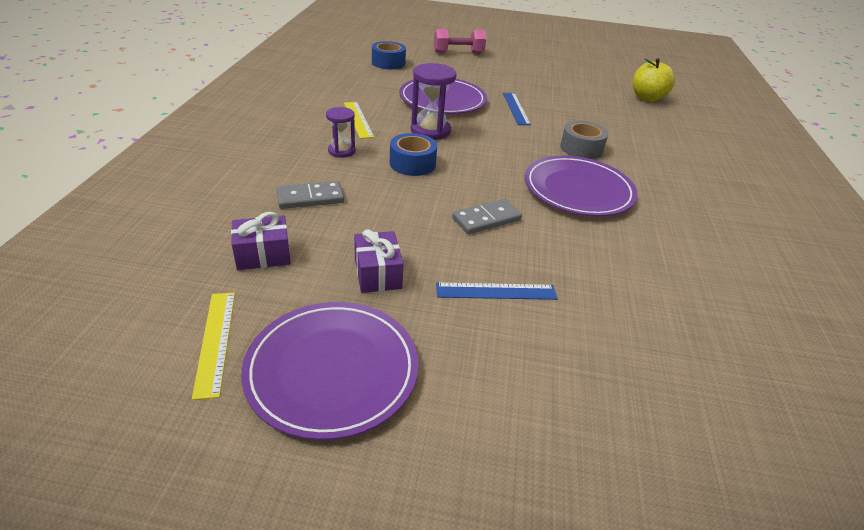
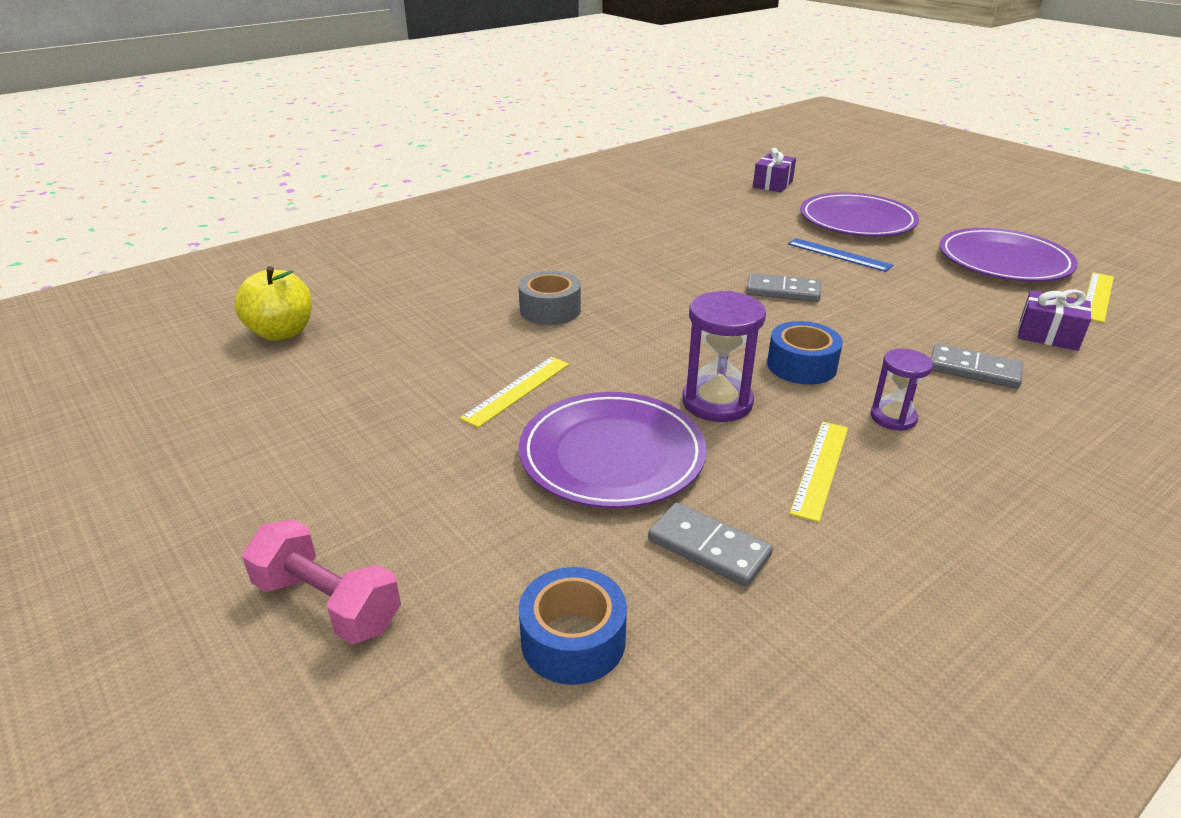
camera: 135 degrees left, 5 degrees down
purple gift [354,229,403,293] -> purple gift moved to [753,148,796,192]
blue ruler [503,93,531,125] -> yellow ruler [460,357,569,428]
purple plate [525,156,637,216] -> purple plate moved to [800,192,919,236]
none -> grey domino [648,502,773,587]

